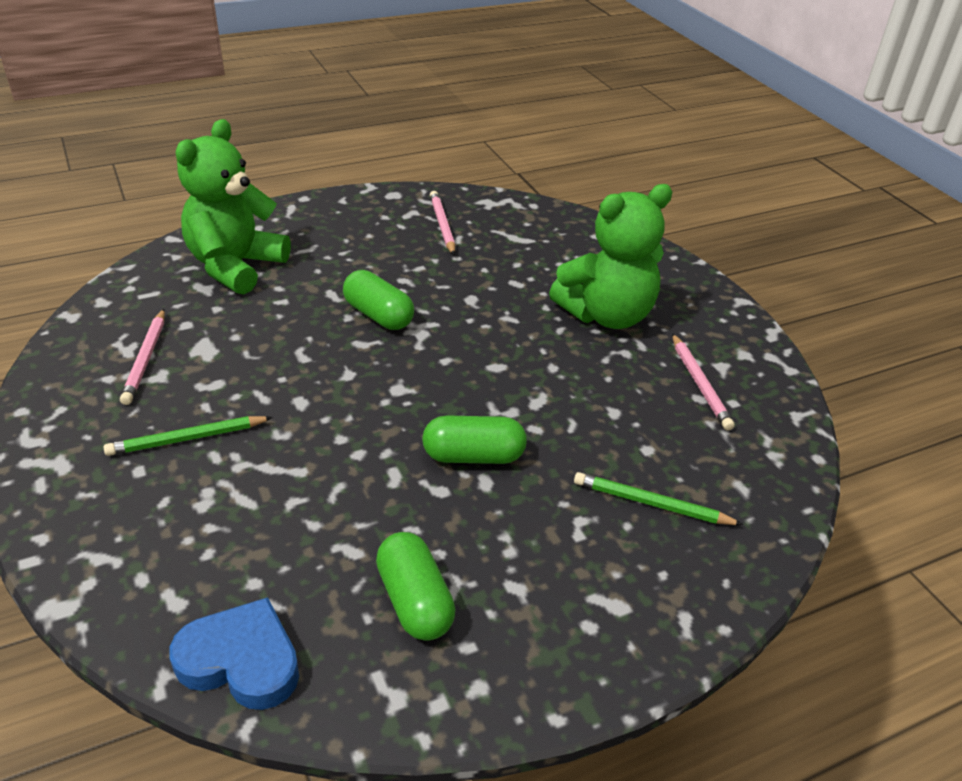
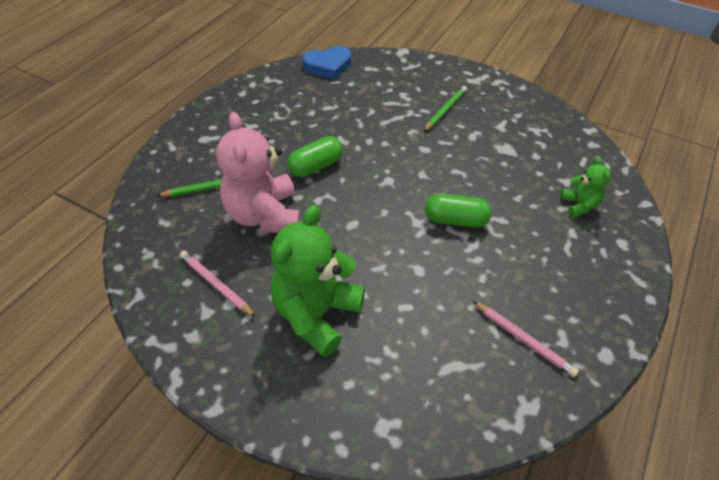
camera: 145 degrees right, 10 degrees up
pink pencil [120,309,165,405] -> none
green teddy bear [176,119,291,295] -> green teddy bear [560,157,611,218], size x0.50
green capsule [376,532,455,641] -> none
none -> pink teddy bear [216,112,300,233]

